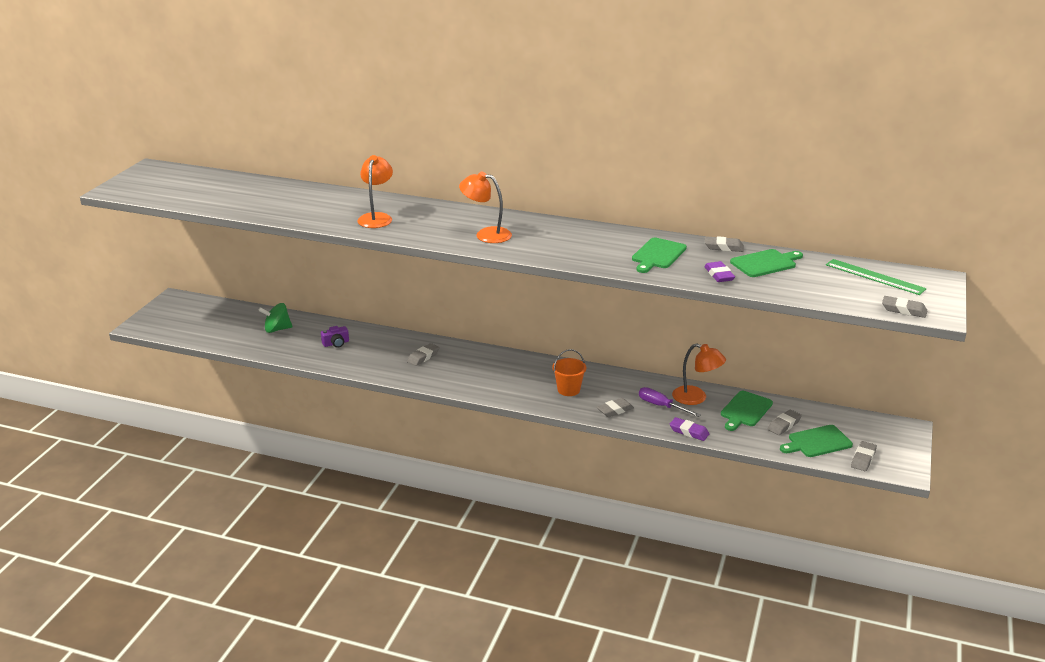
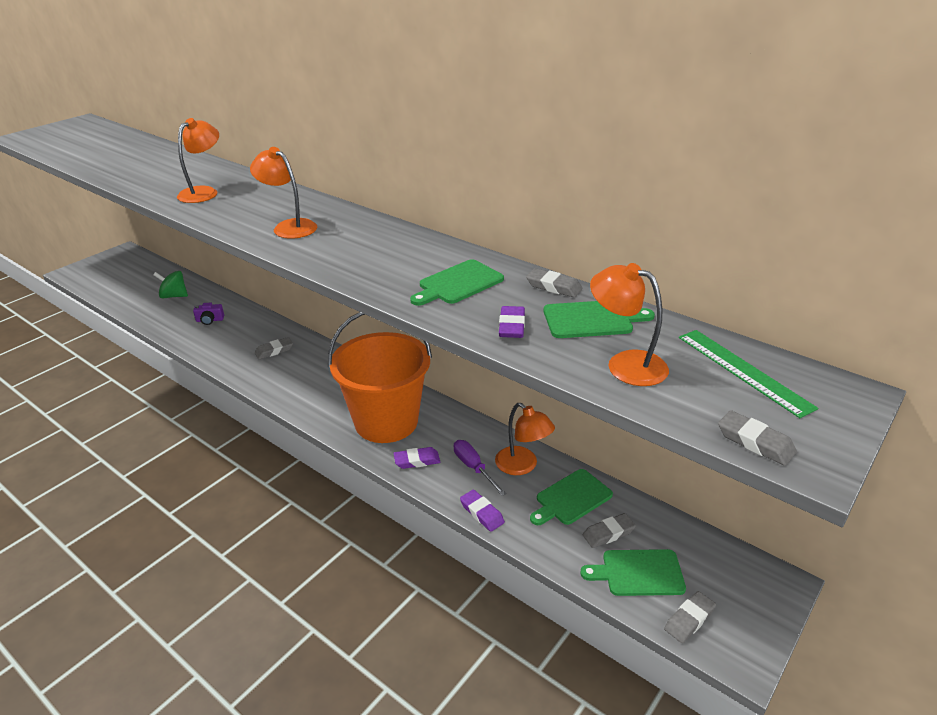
camera: 20 degrees right, 5 degrees up
orange bucket [552,349,586,396] -> orange bucket [328,312,432,443], size x2.41
grey eraser [597,398,634,417] -> purple eraser [393,447,440,469]
none -> orange lamp [590,263,669,386]

